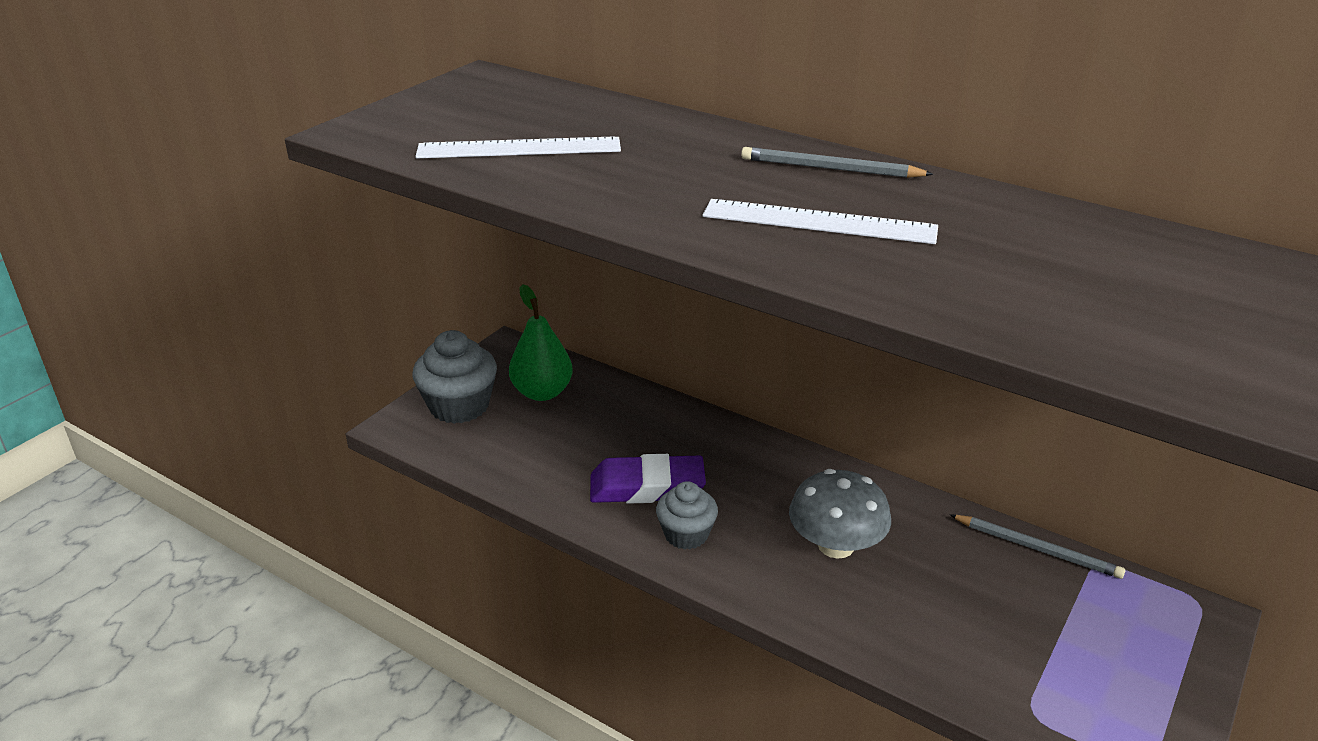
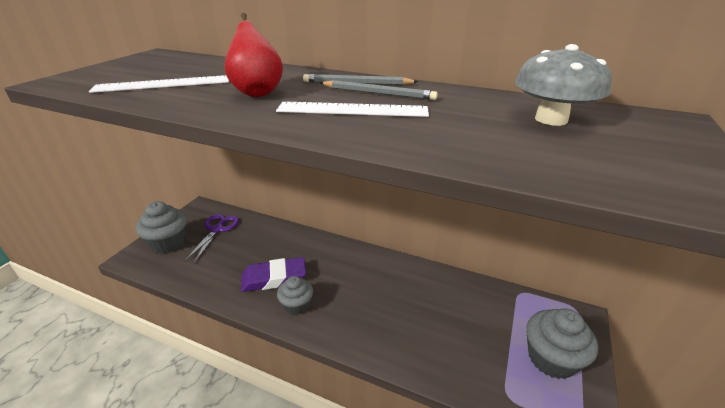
camera: 10 degrees left, 0 degrees up
green pear [509,284,573,401] -> purple scissors [185,214,239,263]
grey mushroom [789,469,891,558] -> grey mushroom moved to [515,44,612,126]
grey pencil [950,515,1125,579] -> grey pencil moved to [320,80,438,100]
none -> red pear [224,13,283,97]
none -> grey cupcake [526,308,598,379]

